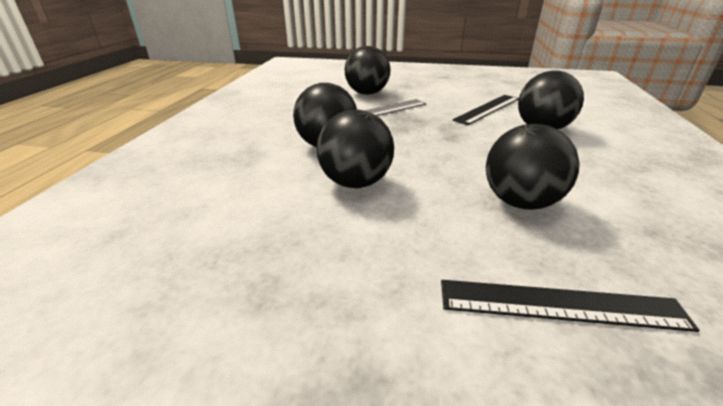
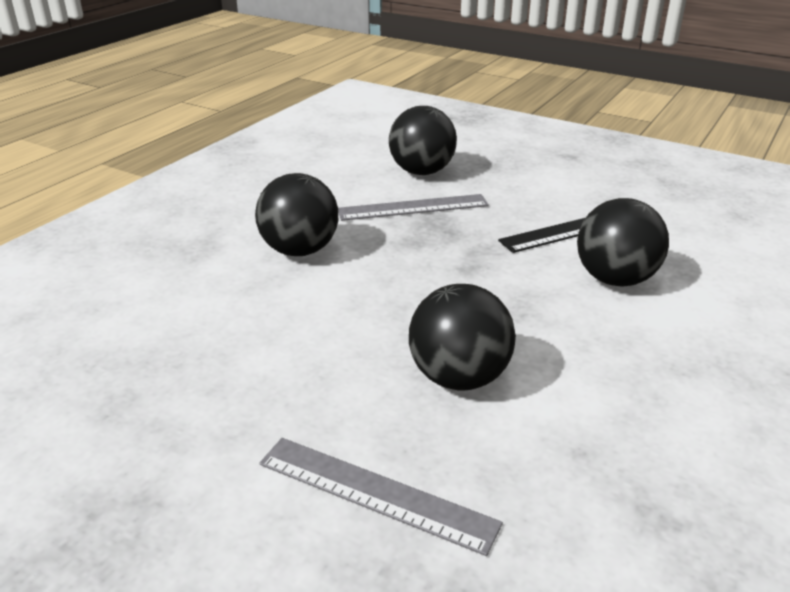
camera: 20 degrees right, 0 degrees up
black ball [316,109,394,188] -> none
black ruler [441,280,700,332] -> grey ruler [259,438,503,556]

